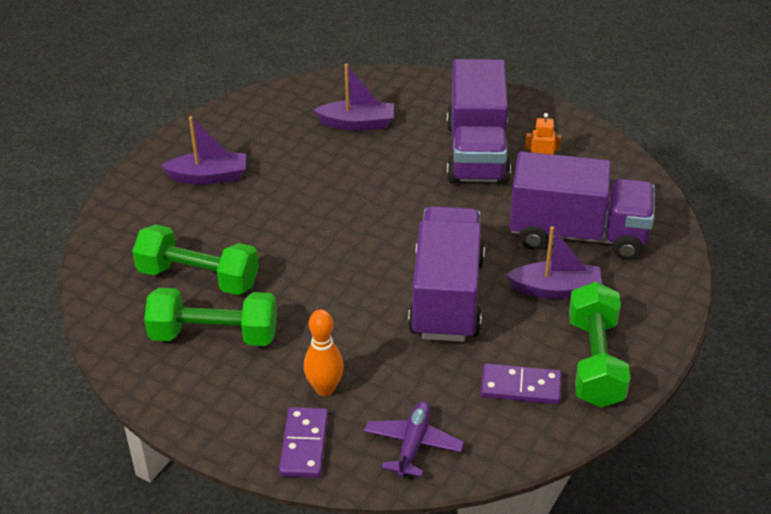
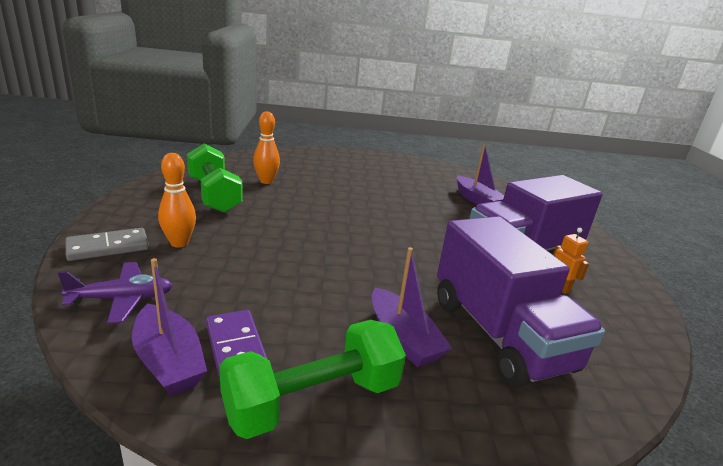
camera: 55 degrees right, 15 degrees down
green dumbbell [132,224,259,295] -> orange bowling pin [253,111,280,184]
purple boat [161,116,246,184] -> purple boat moved to [132,258,207,395]
purple domino [279,407,328,478] -> grey domino [66,228,149,261]
purple truck [408,206,485,342] -> none

